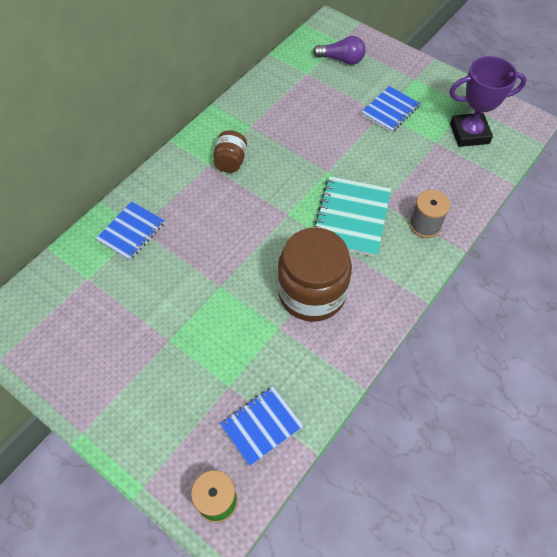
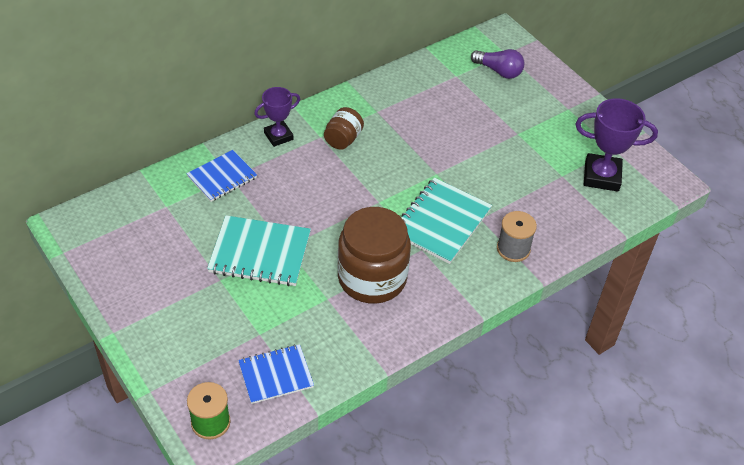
camera: 15 degrees right, 10 degrees down
blue notebook [361,86,420,133] -> none
none -> turquoise notebook [207,215,311,286]
none -> purple trophy [254,87,300,147]

